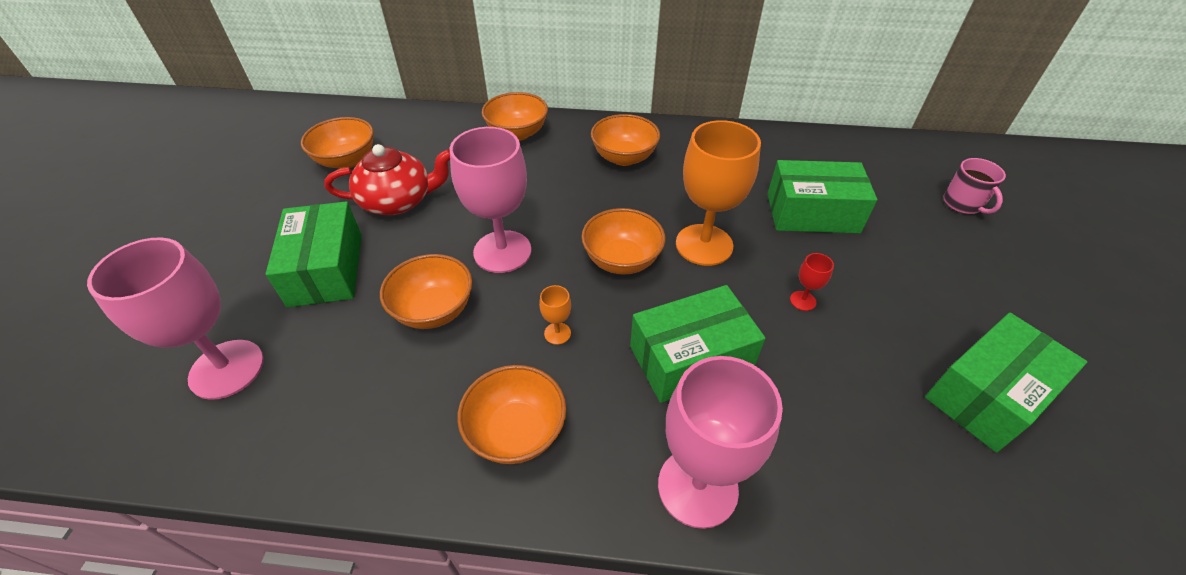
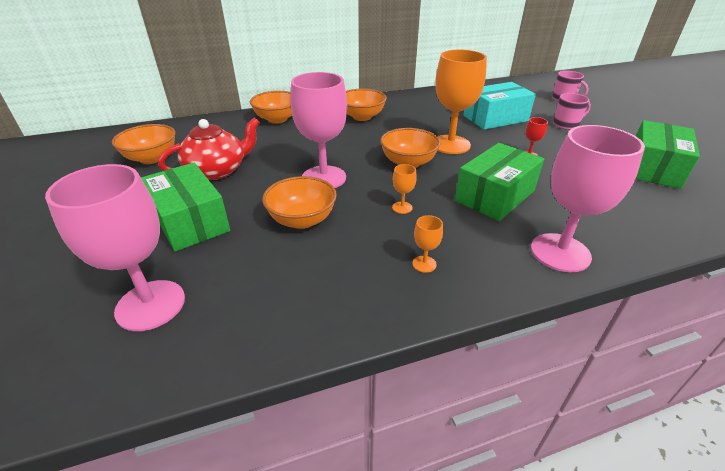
camera: 25 degrees left, 10 degrees down
orange bowl [457,365,566,464] -> orange goblet [412,215,443,273]
green box [767,160,877,233] -> turquoise box [463,82,536,130]
none -> pink mug [553,93,591,130]

